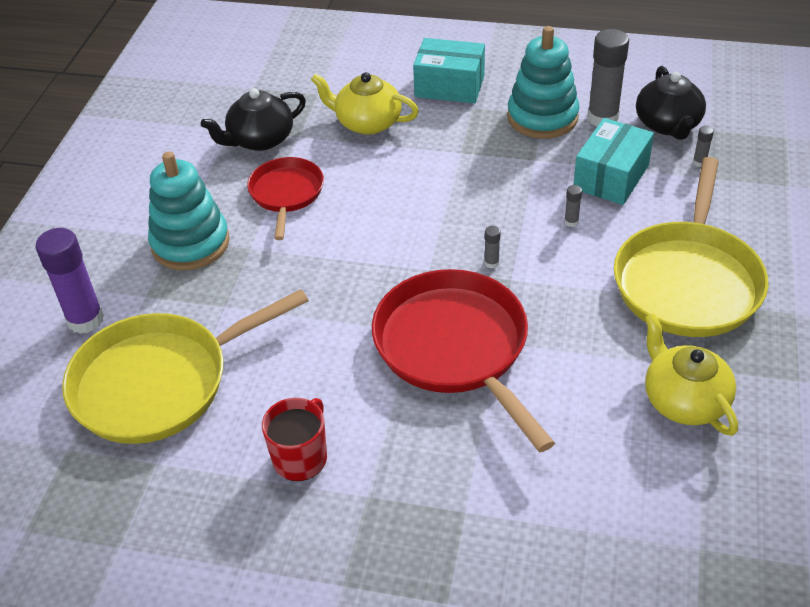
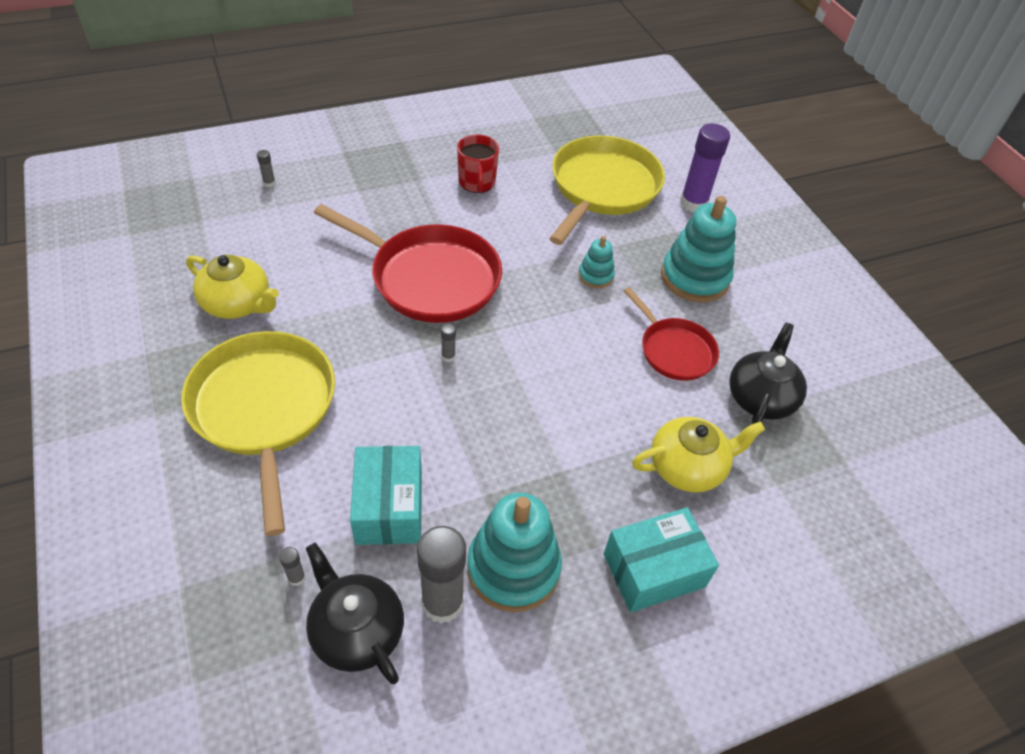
camera: 140 degrees right, 5 degrees up
grey glue stick [564,185,582,227] -> grey glue stick moved to [257,150,276,187]
none -> turquoise stacking toy [579,236,615,288]

